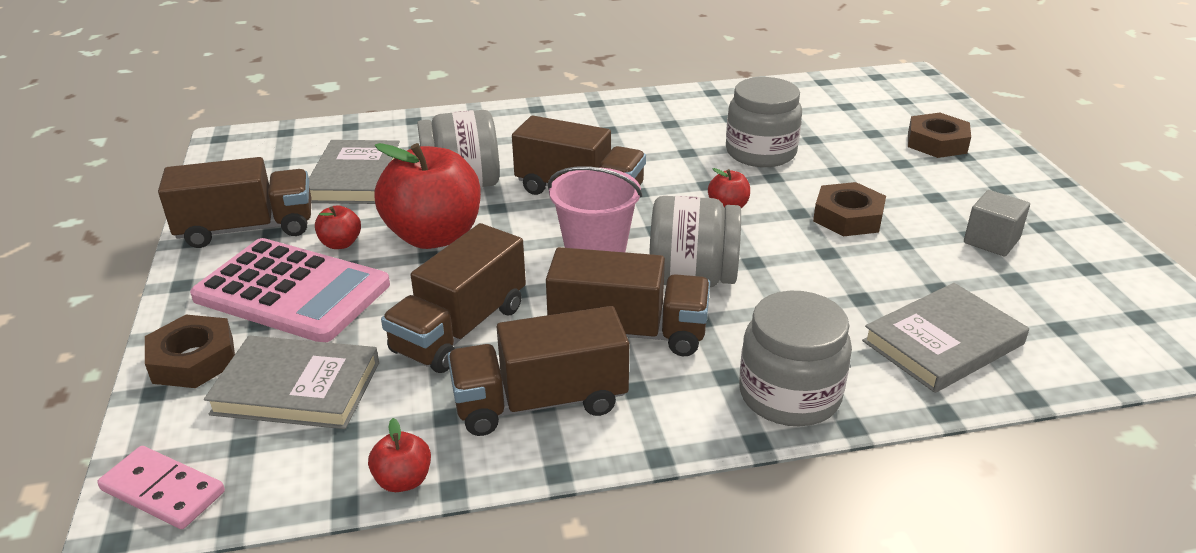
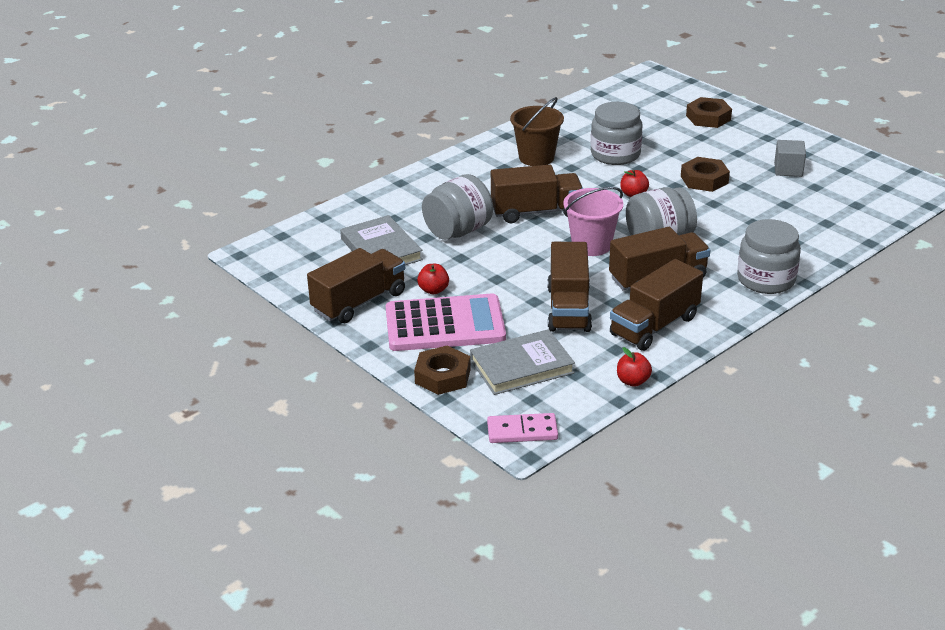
camera: 30 degrees left, 0 degrees up
red apple [375,143,481,249] -> none
grey book [862,283,1029,393] -> none
none -> brown bucket [510,97,564,166]

